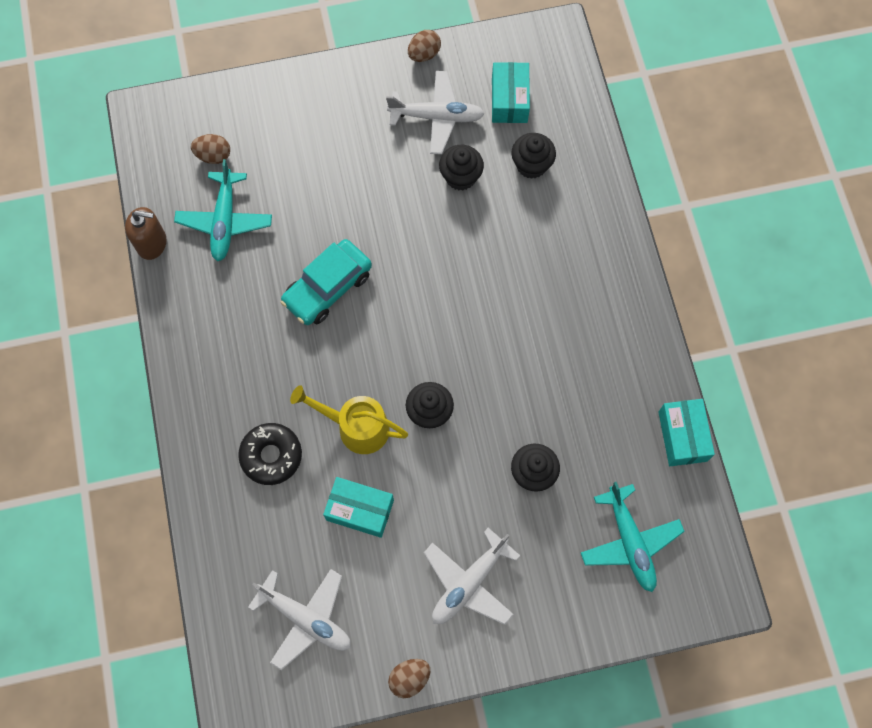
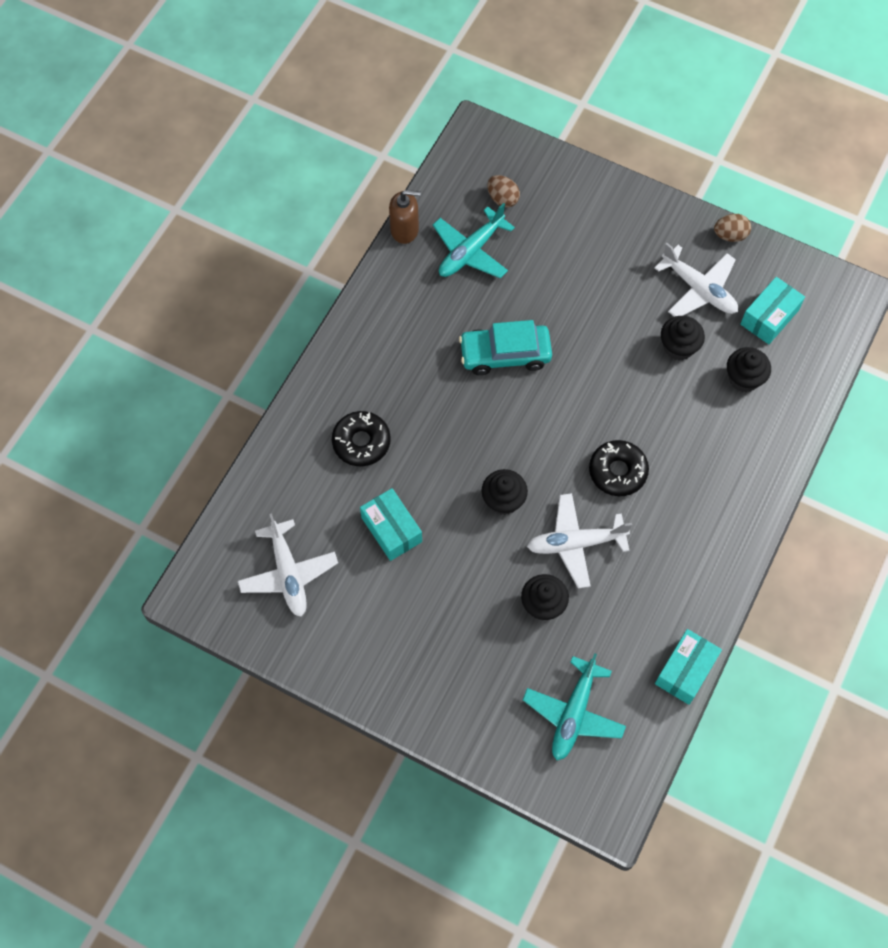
camera: 40 degrees right, 5 degrees down
brown soap dispenser [125,207,167,260] -> brown soap dispenser turned 45 degrees counterclockwise [389,190,421,244]
yellow watering can [290,385,408,454] -> none
brown egg [388,659,430,698] -> none
white plane [424,528,520,625] -> white plane moved to [527,493,632,588]
none -> black donut [589,440,649,496]

